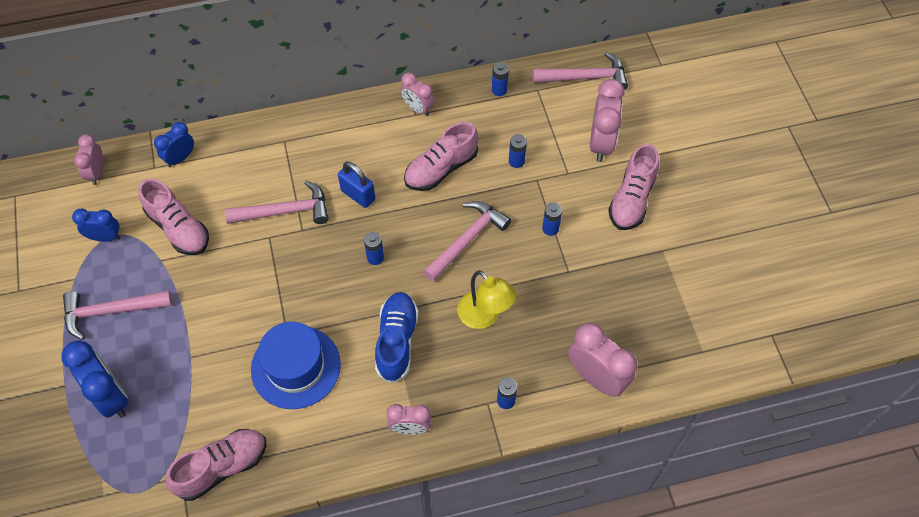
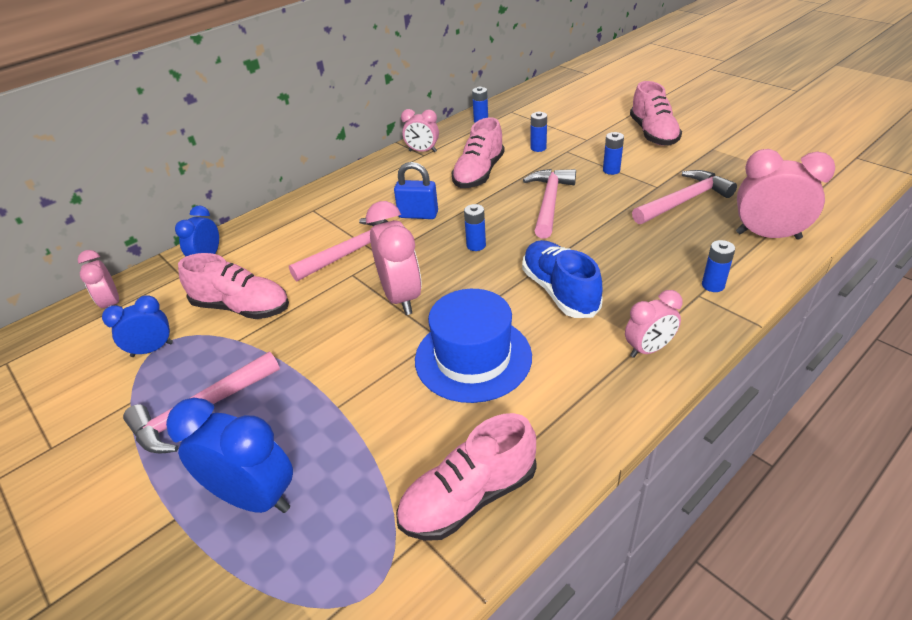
camera: 25 degrees left, 20 degrees down
pink shoe [165,429,266,501] -> pink shoe turned 150 degrees counterclockwise [396,413,537,541]
yellow lamp [457,270,517,329] -> none
pink hammer [533,52,628,90] -> pink hammer moved to [632,170,737,224]
pink clock [590,79,625,162] -> pink clock moved to [366,201,422,315]

